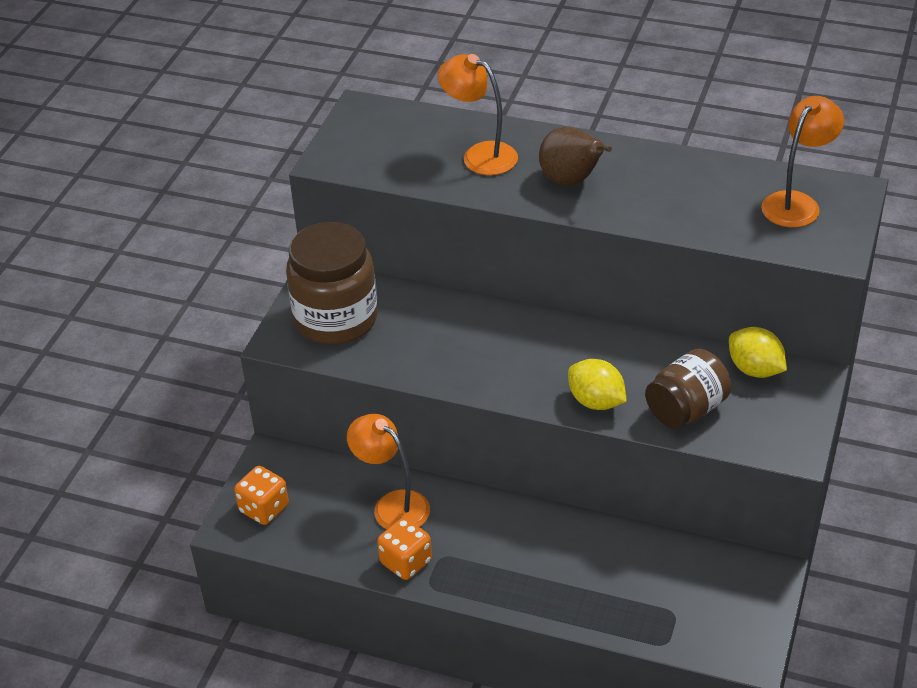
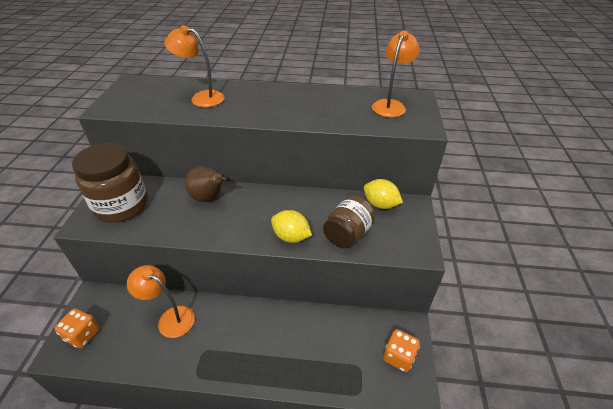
camera: 15 degrees left, 0 degrees up
orange dice [377,518,432,580] -> orange dice moved to [383,329,420,372]
brown pear [539,127,612,186] -> brown pear moved to [185,166,227,202]

